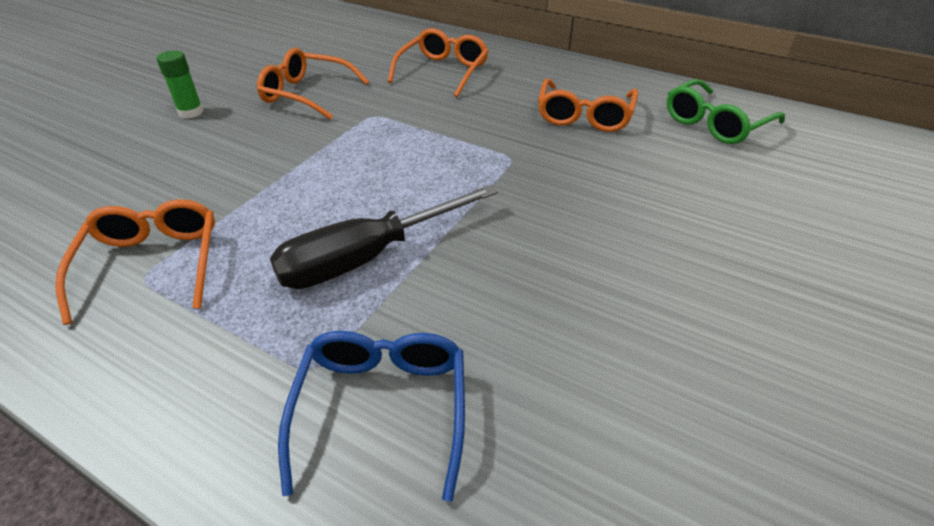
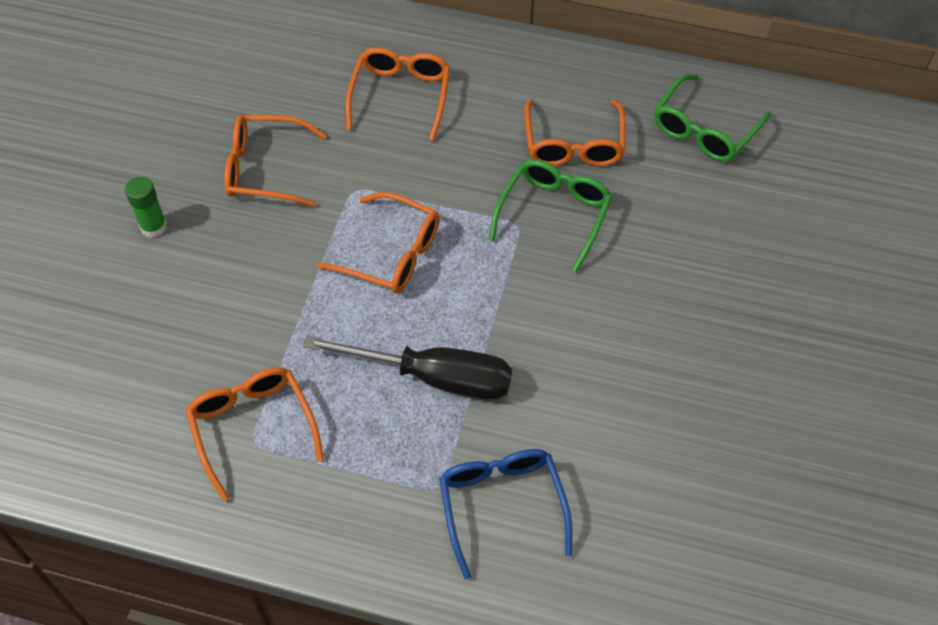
camera: 15 degrees left, 15 degrees up
black screwdriver [270,185,498,289] -> black screwdriver turned 120 degrees counterclockwise [303,335,512,400]
none -> orange glasses [317,192,440,294]
none -> green glasses [489,160,612,273]

